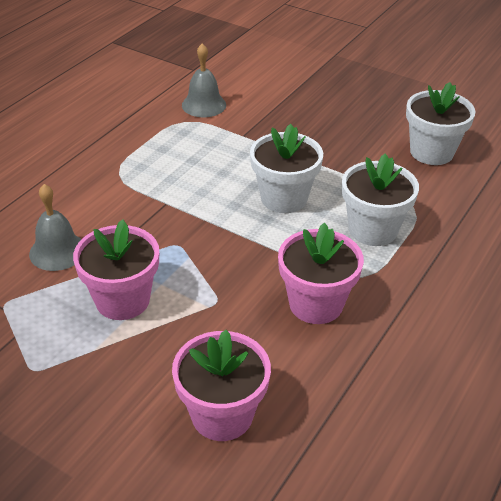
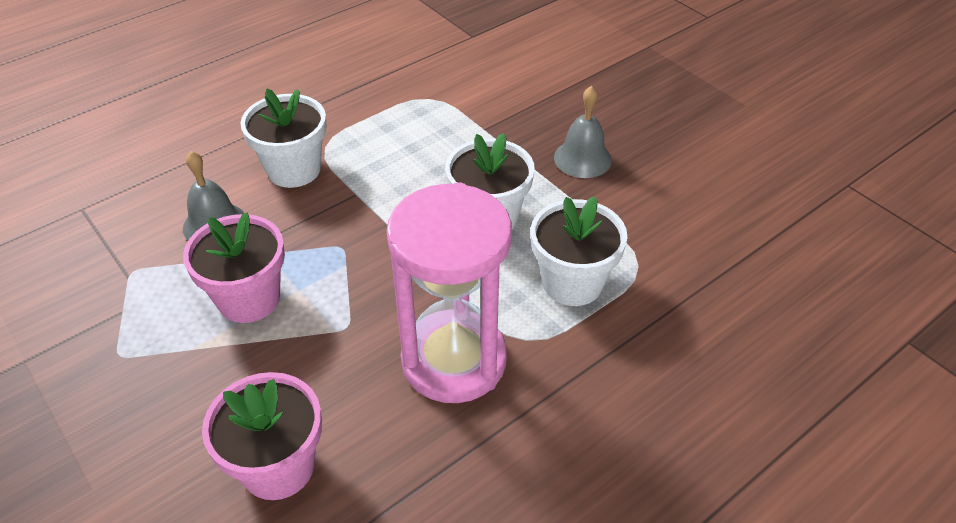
camera: 20 degrees right, 5 degrees up
grey bell [182,43,226,117] -> grey bell moved to [554,86,612,178]
pink flower pot [278,223,364,324] -> pink hourglass [387,182,512,403]
white flower pot [406,82,476,165] -> white flower pot moved to [240,89,327,188]

